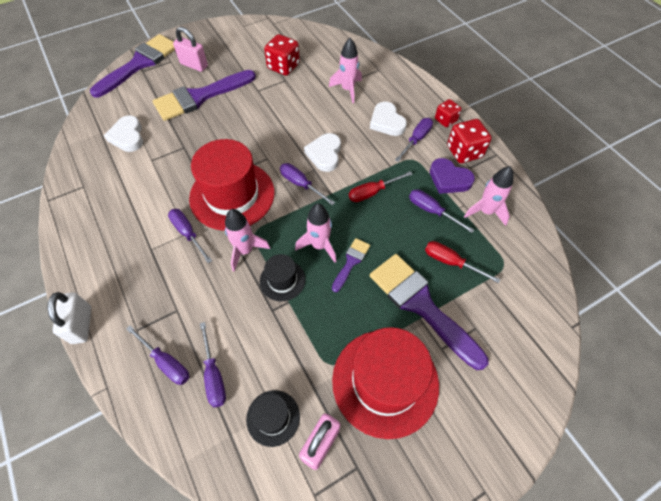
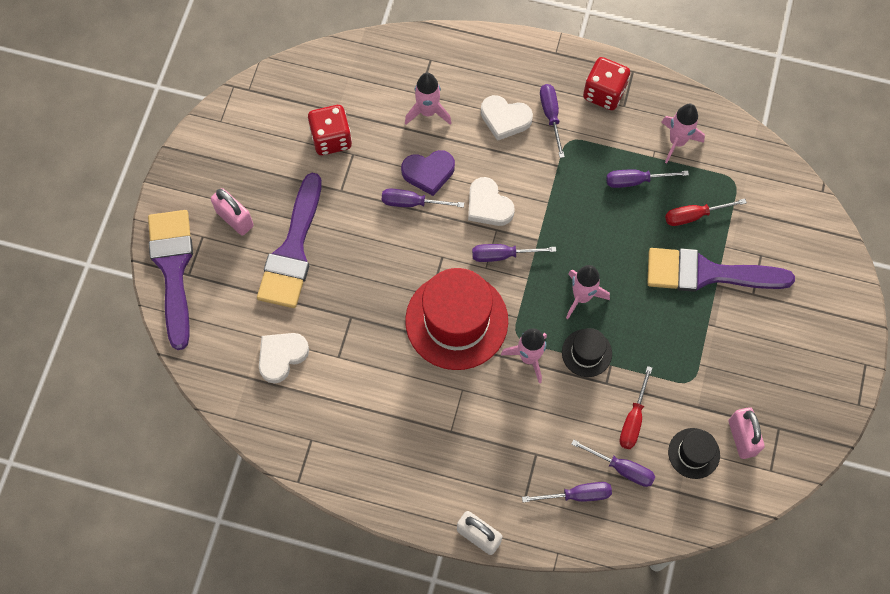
camera: 45 degrees left, 10 degrees up
white heart [104,115,143,152] -> white heart turned 105 degrees clockwise [259,333,309,383]
purple screwdriver [168,209,212,263] -> purple screwdriver moved to [382,188,464,208]
pink padlock [173,27,208,72] -> pink padlock turned 60 degrees clockwise [211,188,254,235]
purple brush [332,238,370,292] -> none
red hat [332,327,439,439] -> none
red screwdriver [349,171,413,202] -> red screwdriver moved to [619,366,652,449]
purple heart [430,158,475,194] -> purple heart moved to [401,150,455,196]
red dice [435,99,461,127] -> none

